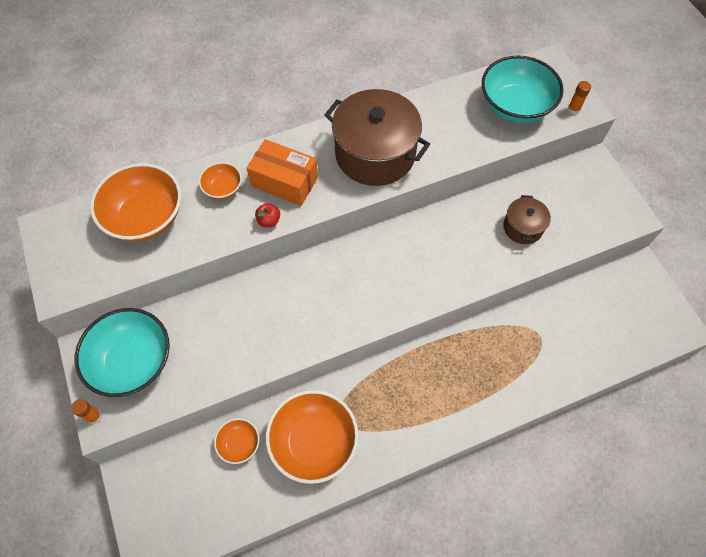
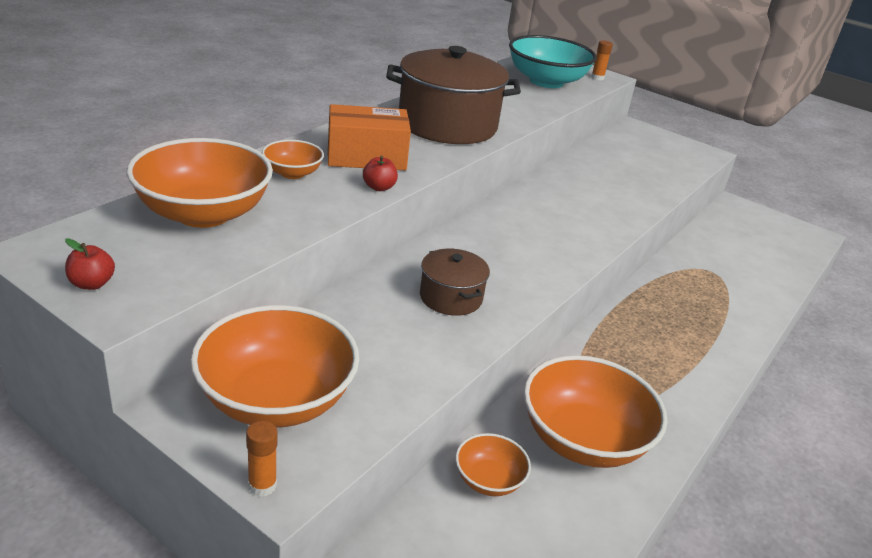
camera: 35 degrees left, 30 degrees down
turquoise bowl [75,308,170,397] -> orange bowl [190,305,359,428]
brown pot [503,195,551,244] -> brown pot moved to [420,249,490,316]
none -> red apple [65,238,115,290]

